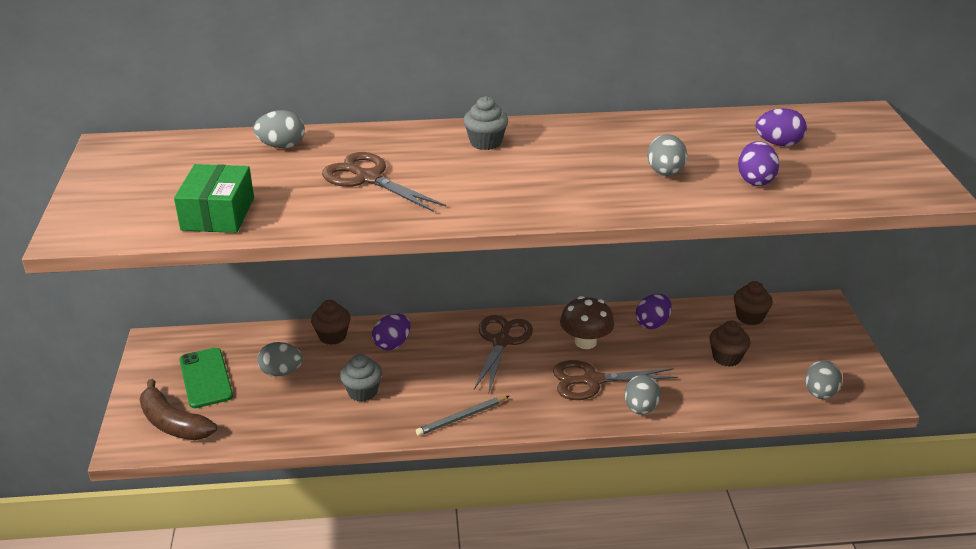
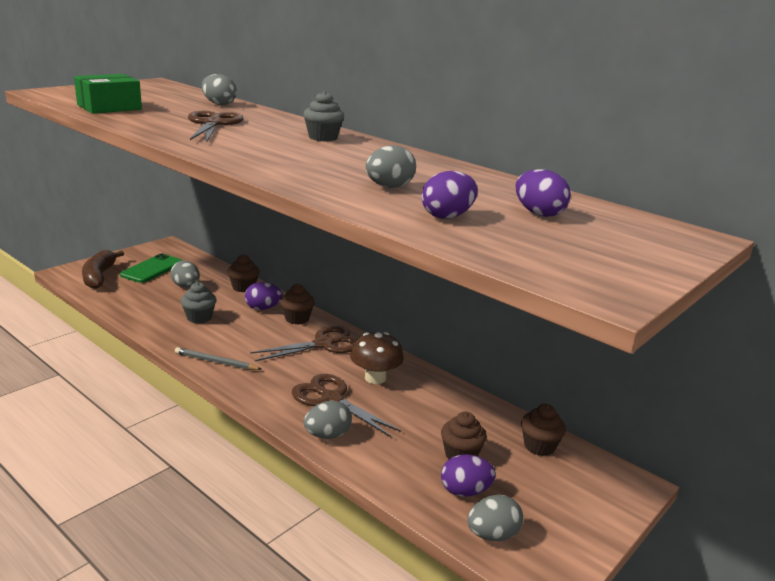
camera: 45 degrees right, 10 degrees down
purple egg [636,294,672,329] -> purple egg moved to [441,454,496,497]
none -> brown cupcake [280,284,315,325]

